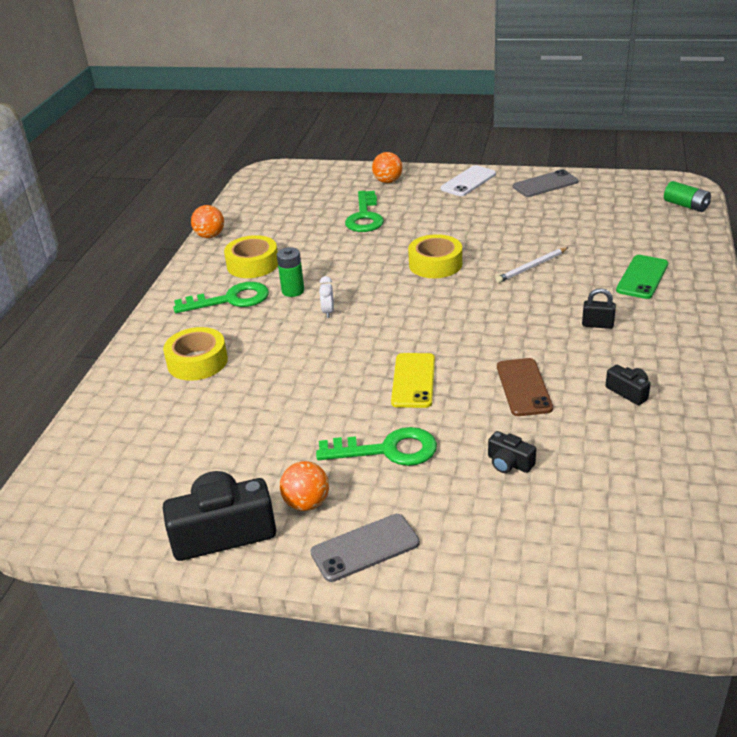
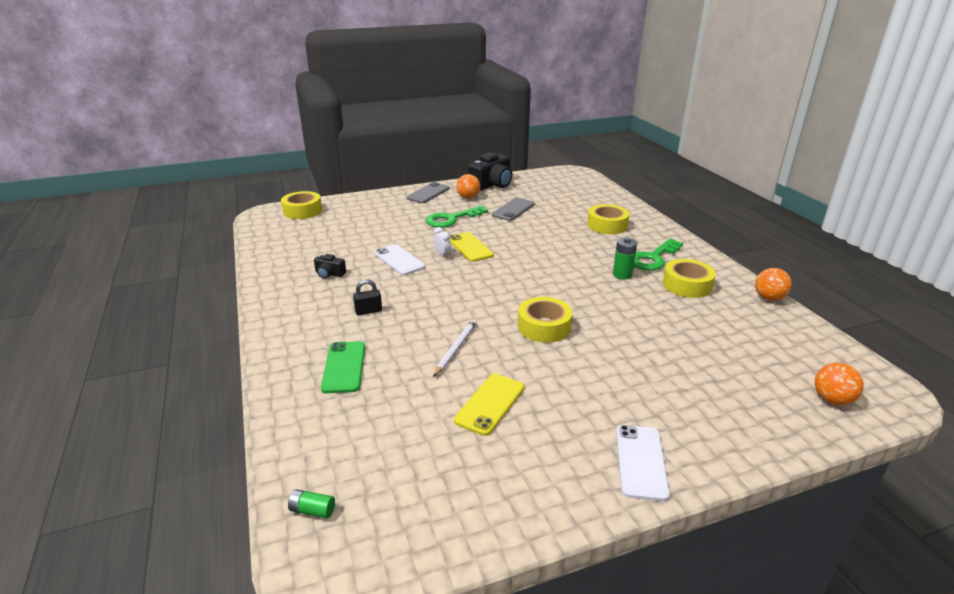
camera: 145 degrees right, 5 degrees down
white clock [319,276,334,318] -> white clock moved to [434,227,451,258]
green key [345,191,384,232] -> none
orange ball [372,152,402,183] -> orange ball moved to [815,363,864,405]
black camera [488,431,536,473] -> none
brown phone [497,358,553,416] -> white phone [374,244,425,275]
grey phone [513,169,578,197] -> grey phone moved to [492,198,535,221]
green battery [664,181,711,212] -> green battery [288,489,335,518], size x0.65
none -> yellow tape [281,191,322,219]
none -> yellow phone [454,374,524,436]

